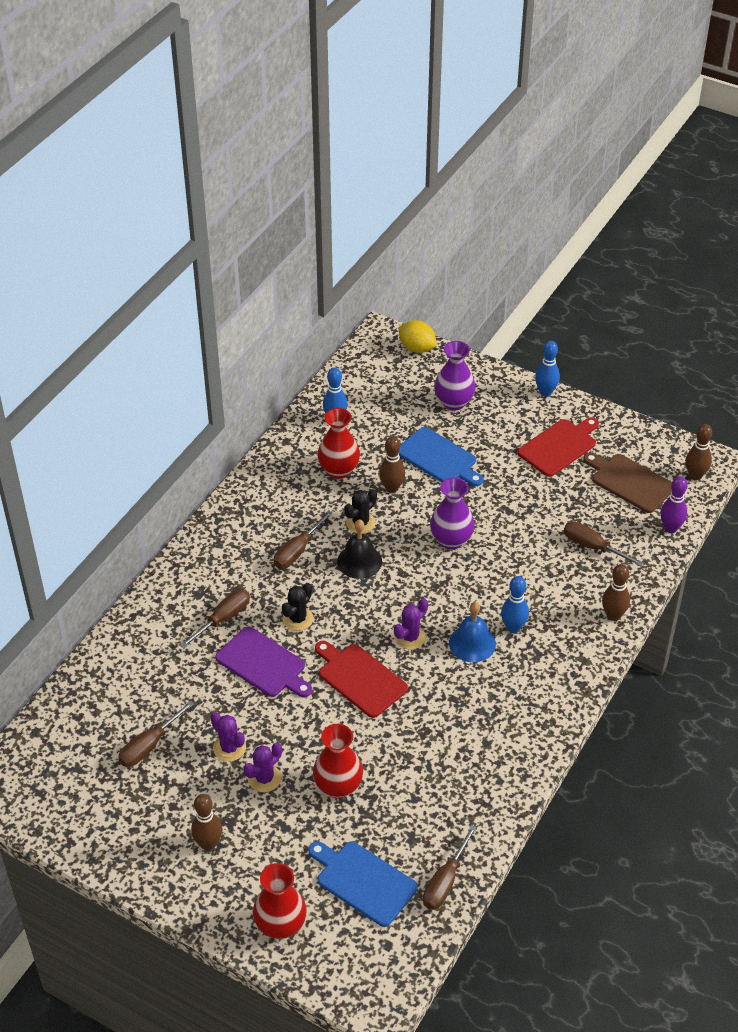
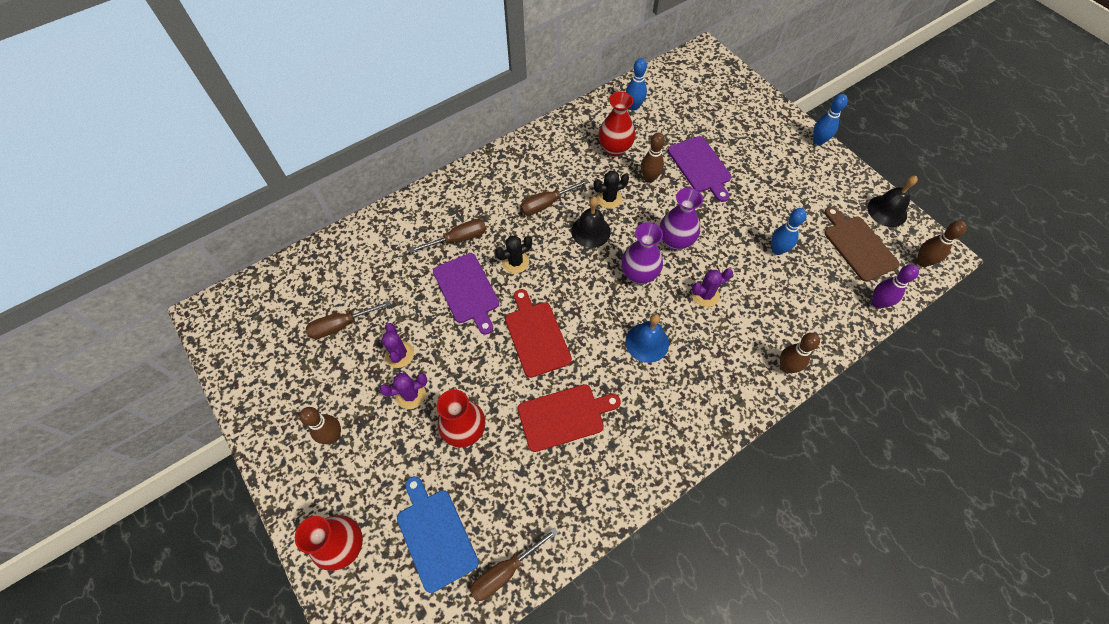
camera: 25 degrees right, 15 degrees up
purple cactus [394,598,428,650] -> purple cactus moved to [692,268,733,307]
yellow lemon [398,320,437,353] -> none
blue cutting board [399,427,484,486] -> purple cutting board [668,136,732,202]
purple vase [434,341,476,411] -> purple vase moved to [621,222,663,284]
blue bowling pin [501,576,529,633] -> blue bowling pin moved to [771,208,807,255]
red cutting board [517,417,599,477] -> red cutting board moved to [518,384,621,452]
brown screwdriver [564,522,644,567] -> none
none -> black bell [867,176,918,227]

